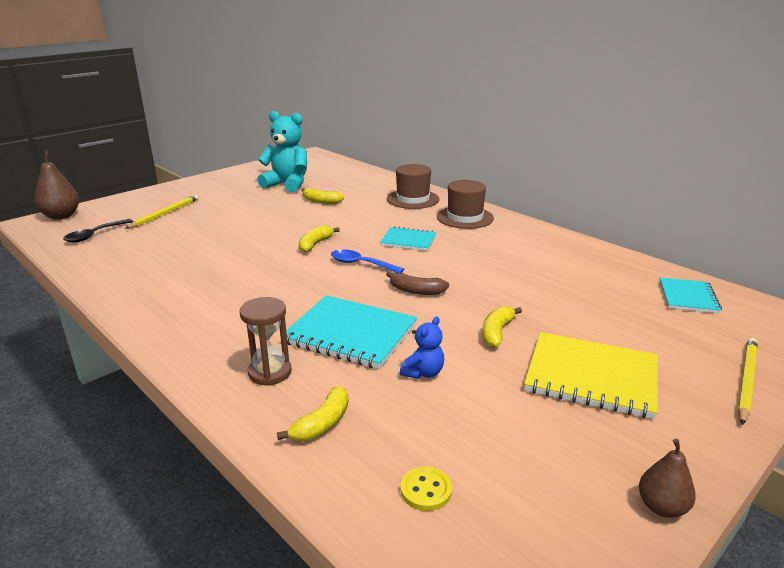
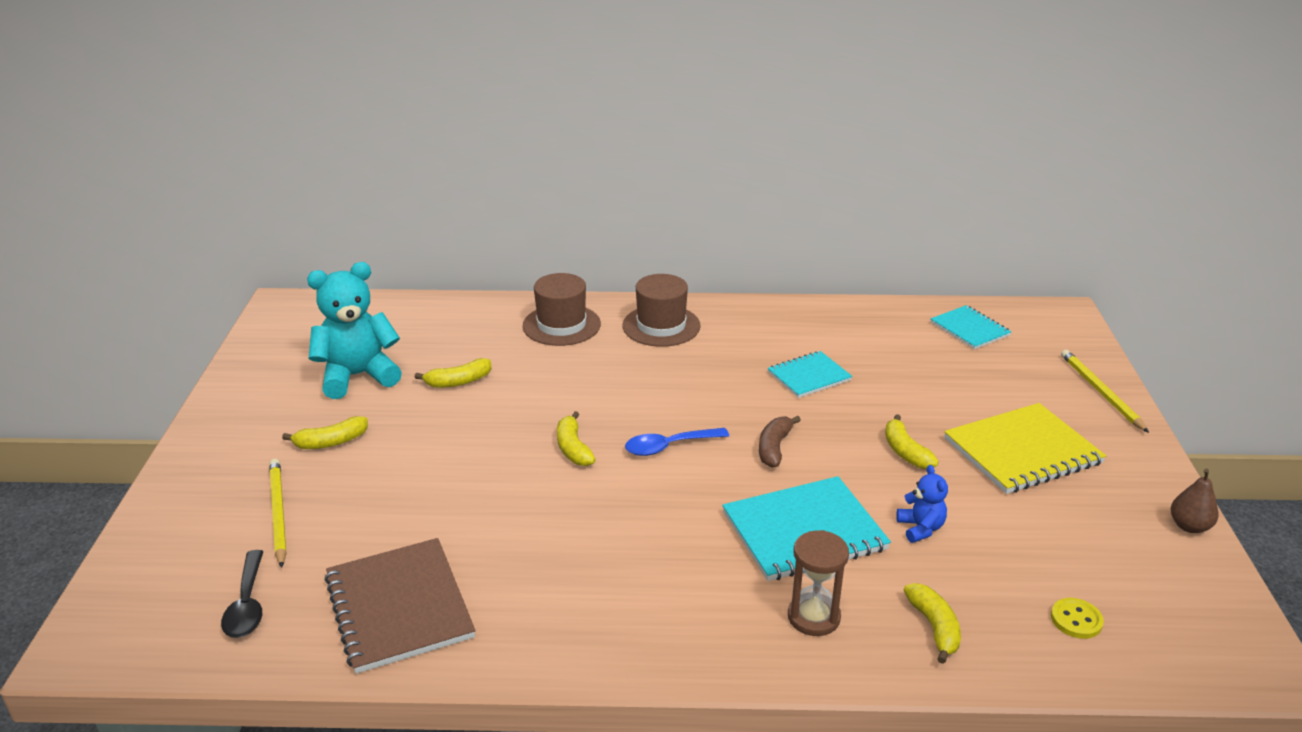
camera: 45 degrees left, 5 degrees up
brown pear [34,150,79,220] -> none
turquoise notebook [380,226,437,251] -> turquoise notebook moved to [768,351,853,398]
brown banana [386,272,449,295] -> brown banana turned 135 degrees clockwise [759,416,801,468]
none -> yellow banana [282,416,368,449]
none -> brown notebook [325,538,476,674]

